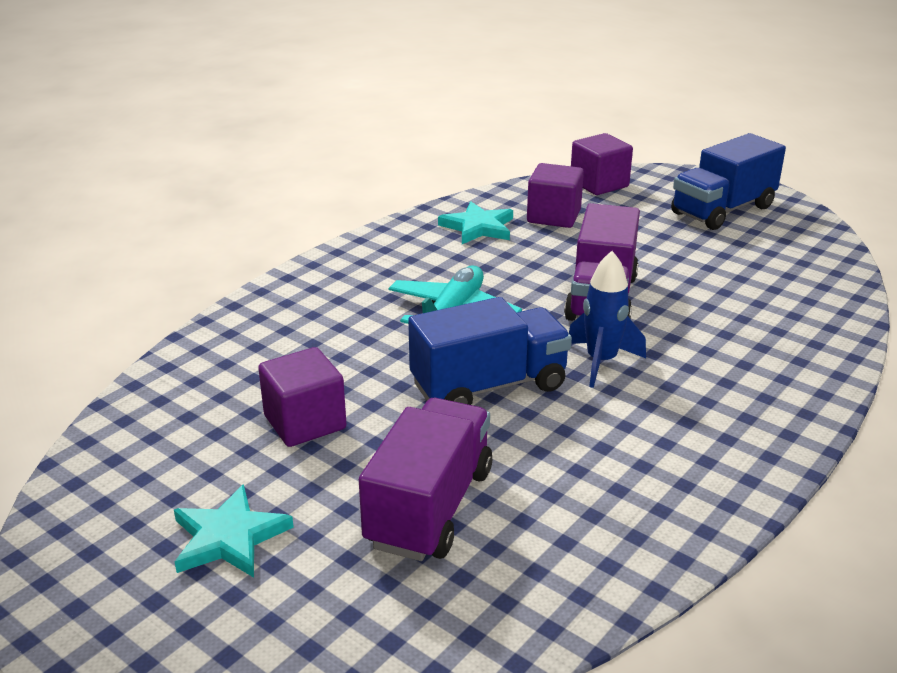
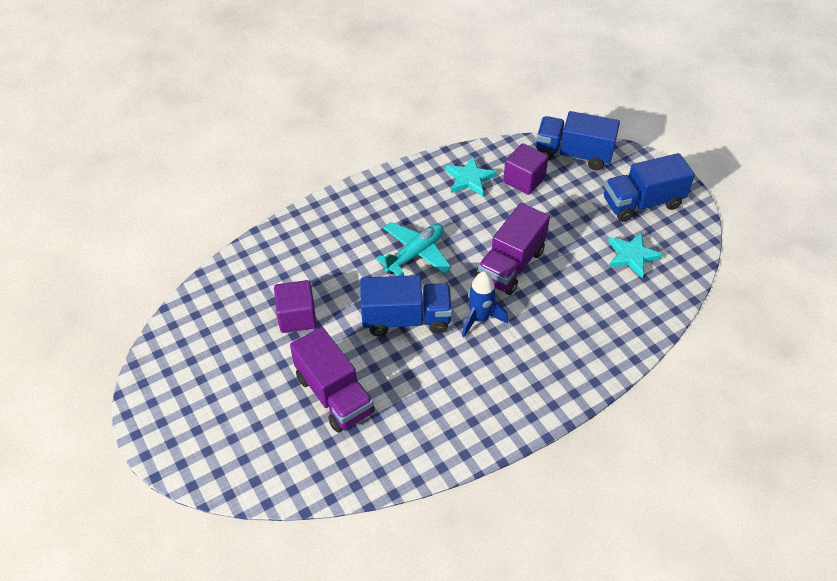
camera: 20 degrees right, 20 degrees up
turquoise star [174,484,294,578] -> turquoise star moved to [608,232,663,278]
purple truck [359,398,492,561] -> purple truck turned 105 degrees clockwise [290,327,375,433]
purple cube [571,133,633,195] -> blue truck [536,111,620,170]

